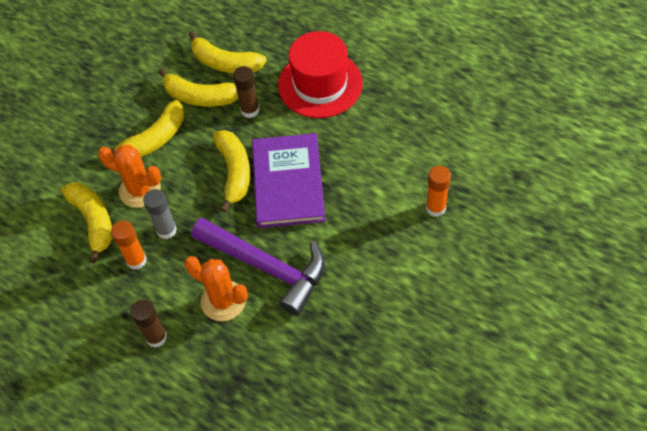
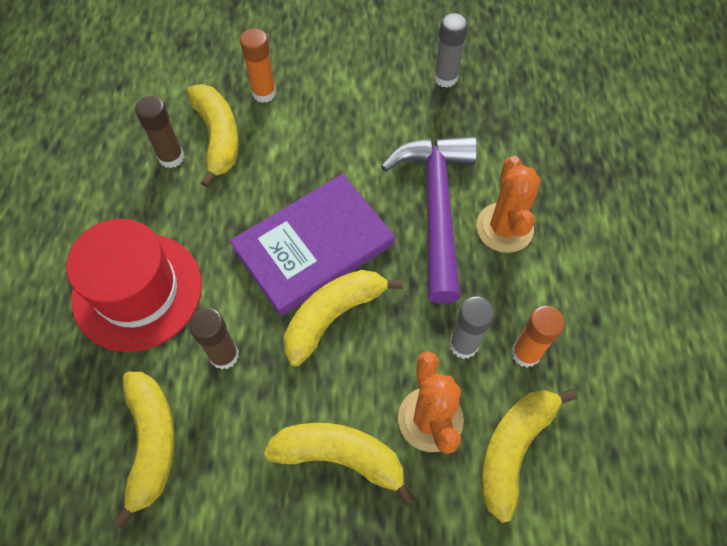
camera: 125 degrees left, 5 degrees up
brown glue stick [131,300,167,348] -> brown glue stick moved to [135,96,184,168]
yellow banana [158,68,238,107] -> yellow banana moved to [187,84,239,188]
none -> grey glue stick [434,13,468,88]

